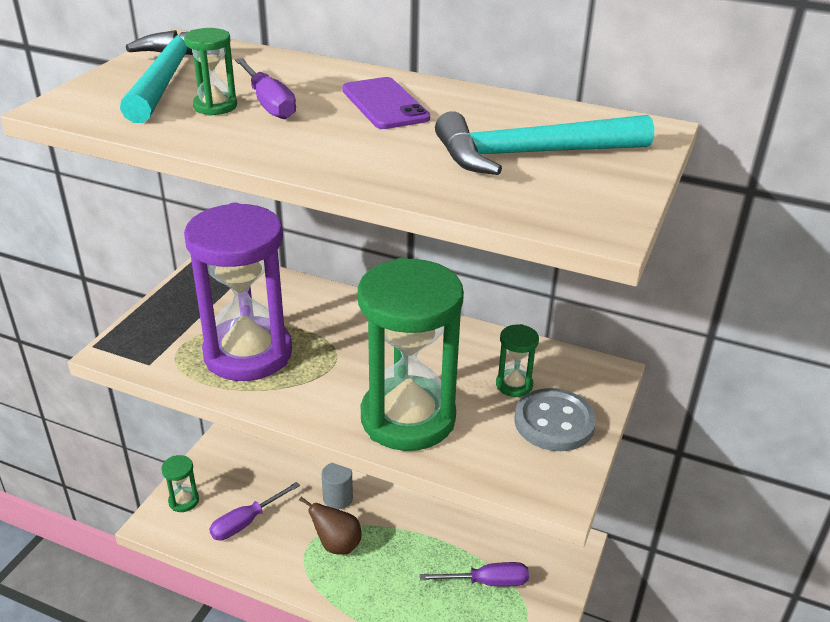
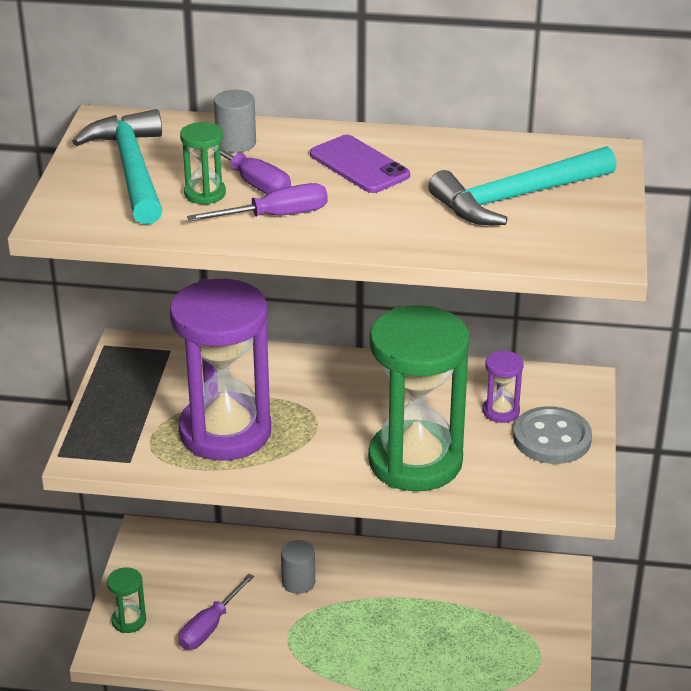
camera: 15 degrees left, 0 degrees up
brown pear [299,497,362,555] -> none
purple screwdriver [420,562,529,586] -> purple screwdriver moved to [187,183,328,222]
green hourglass [496,324,539,397] -> purple hourglass [483,350,524,423]
none -> grey cylinder [214,90,256,153]

